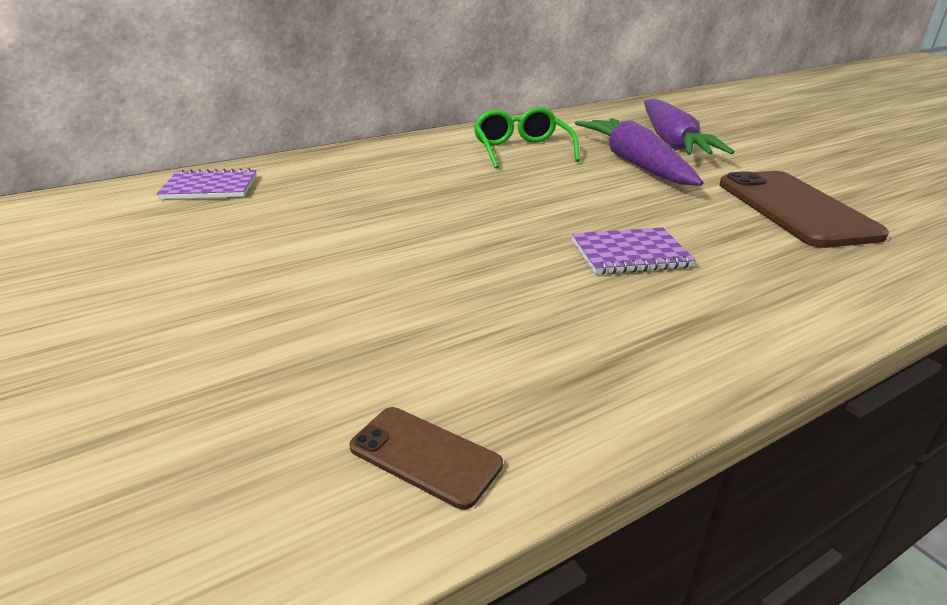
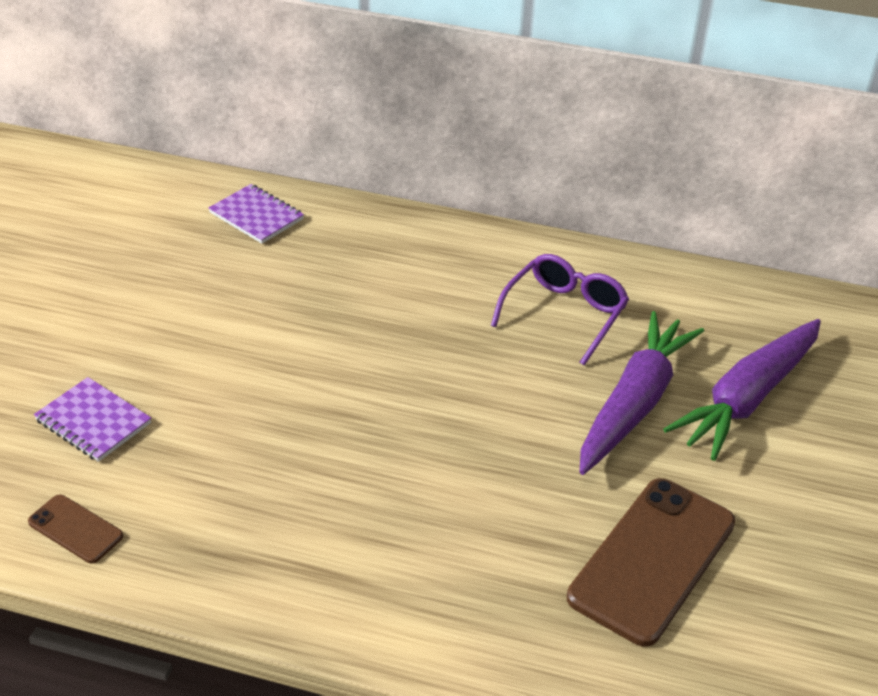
camera: 45 degrees right, 10 degrees up
brown phone [349,407,503,510] -> brown phone turned 45 degrees counterclockwise [28,495,123,563]
green glasses [473,107,580,169] -> purple glasses [491,254,629,366]
purple notebook [572,227,696,274] -> purple notebook moved to [34,377,151,462]

